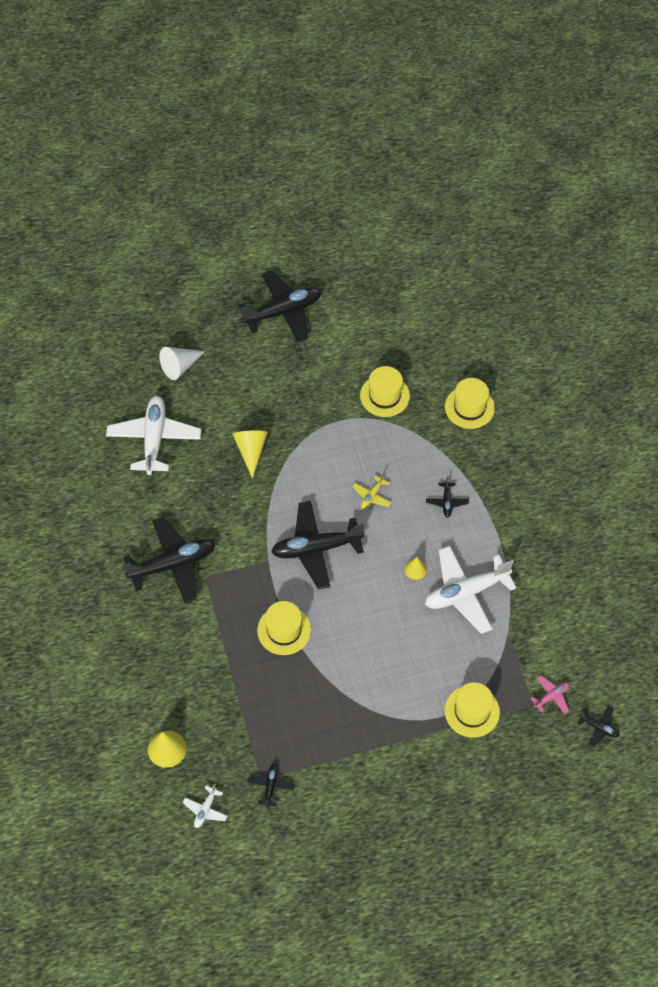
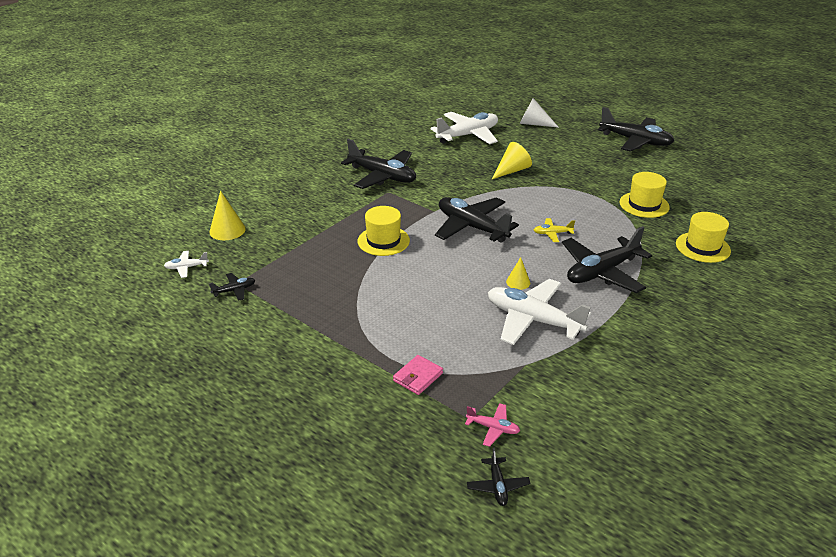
camera: 55 degrees right, 25 degrees down
black plane [426,477,469,518] -> black plane [562,226,652,293], size x2.25
yellow hat [445,682,500,738] -> pink wallet [393,355,443,395]

